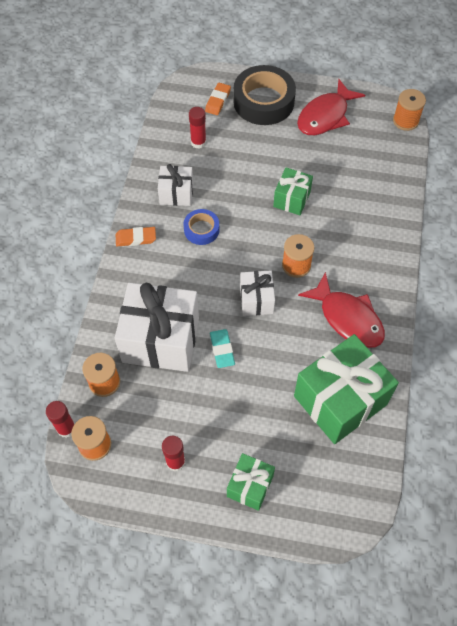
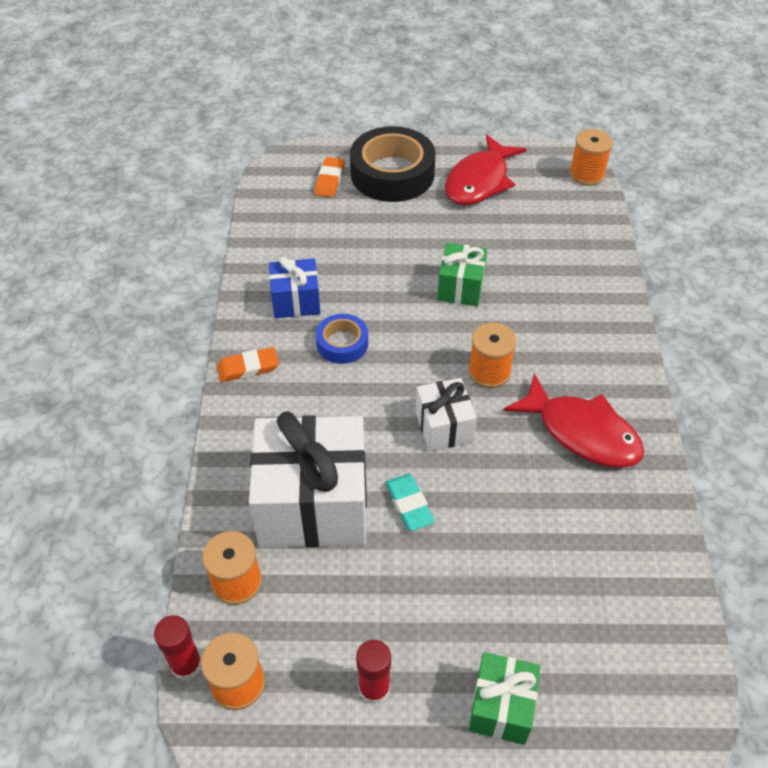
camera: 10 degrees left, 10 degrees down
white gift [158,164,193,206] -> blue gift [269,257,321,318]
red glue stick [189,107,206,149] -> none
green gift [294,334,399,444] -> none

